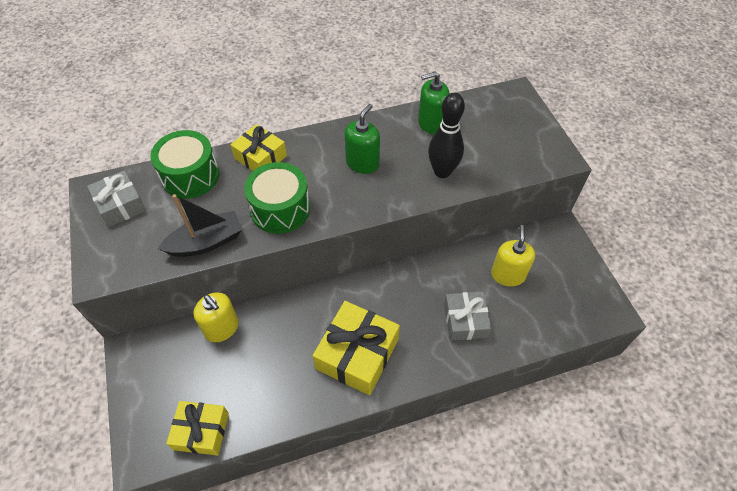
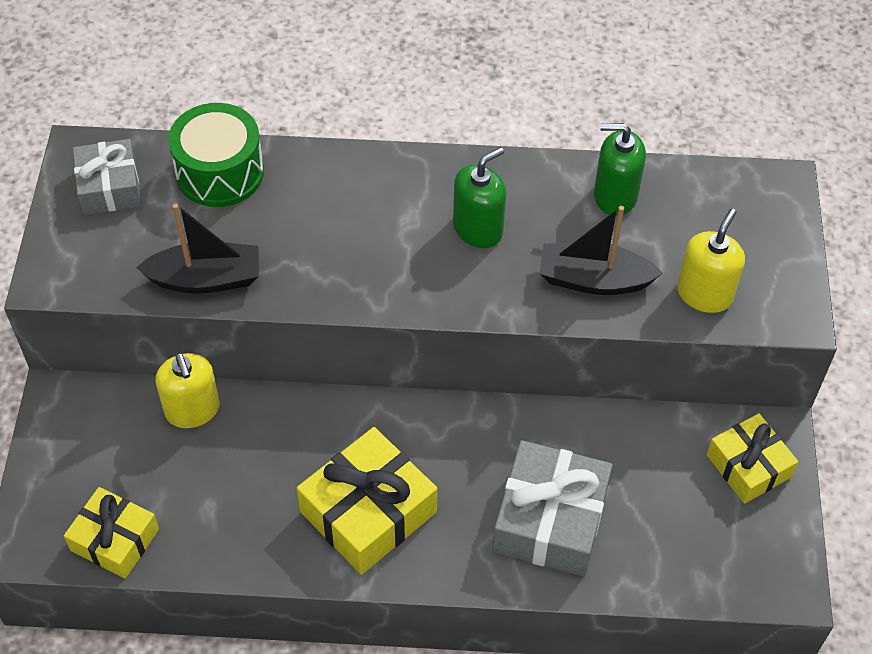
camera: 20 degrees right, 0 degrees up
yellow gift [230,124,287,171] -> yellow gift moved to [707,413,798,504]
green drum [244,162,310,234] -> none
black bowling pin [428,93,465,178] -> black boat [540,206,663,295]
grey gift [444,292,492,341] -> grey gift [492,440,613,576], size x1.55
yellow soap dispenser [491,225,535,287] -> yellow soap dispenser moved to [677,209,745,313]

